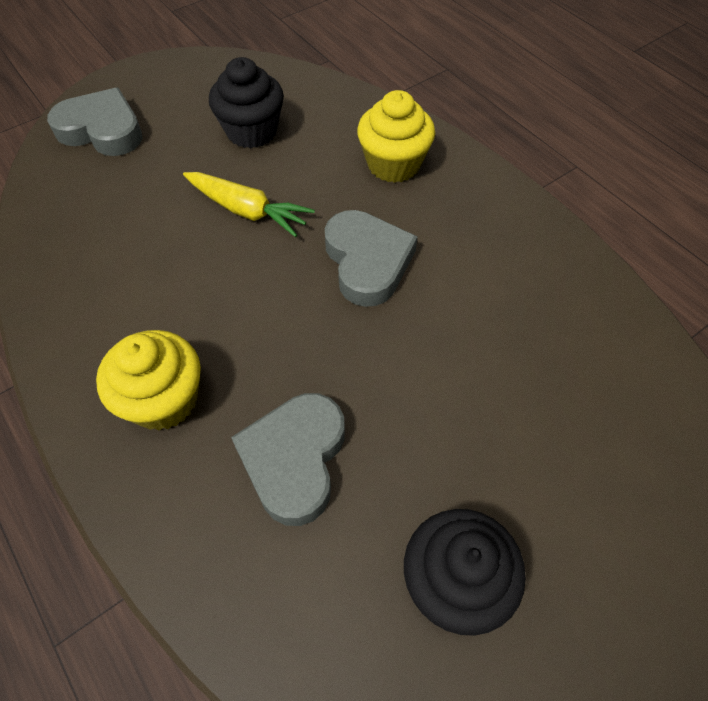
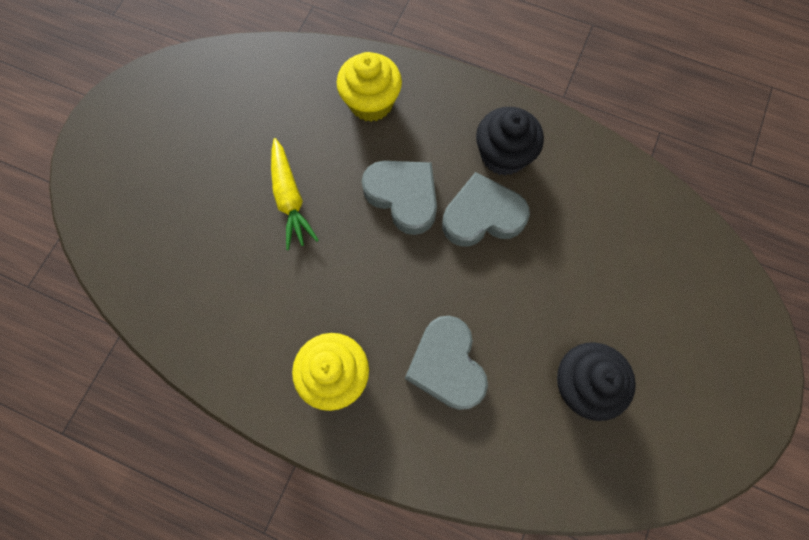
camera: 30 degrees left, 15 degrees up
grey heart [47,88,142,156] -> grey heart moved to [442,172,530,247]
yellow carrot [183,172,315,237] -> yellow carrot turned 75 degrees clockwise [271,138,319,250]
black cupcake [209,57,284,149] -> black cupcake moved to [476,107,544,175]

